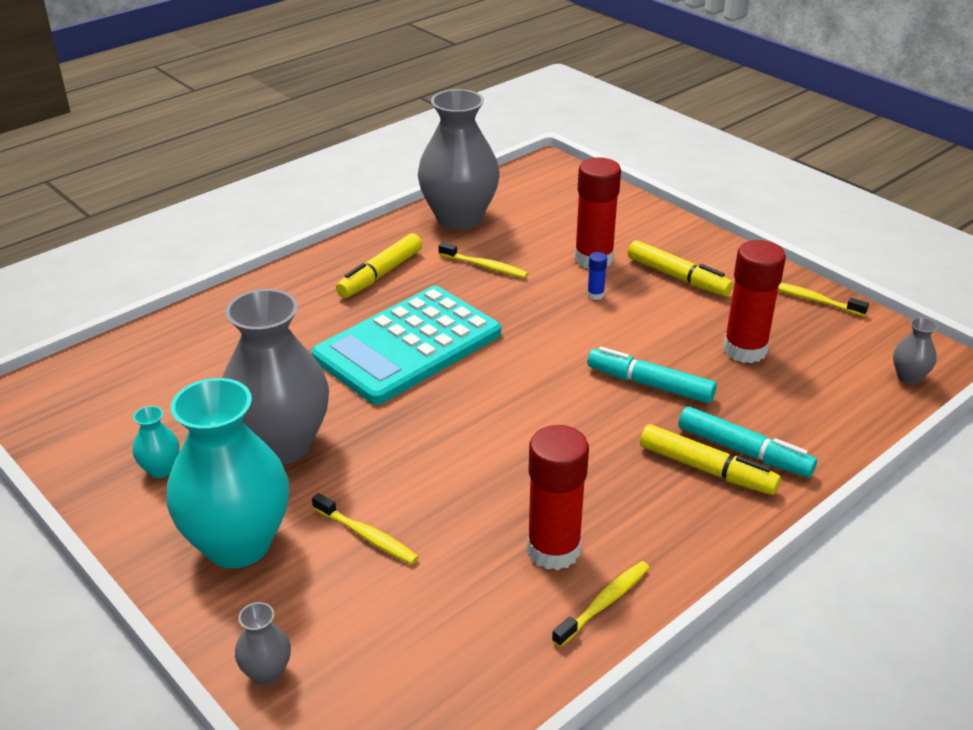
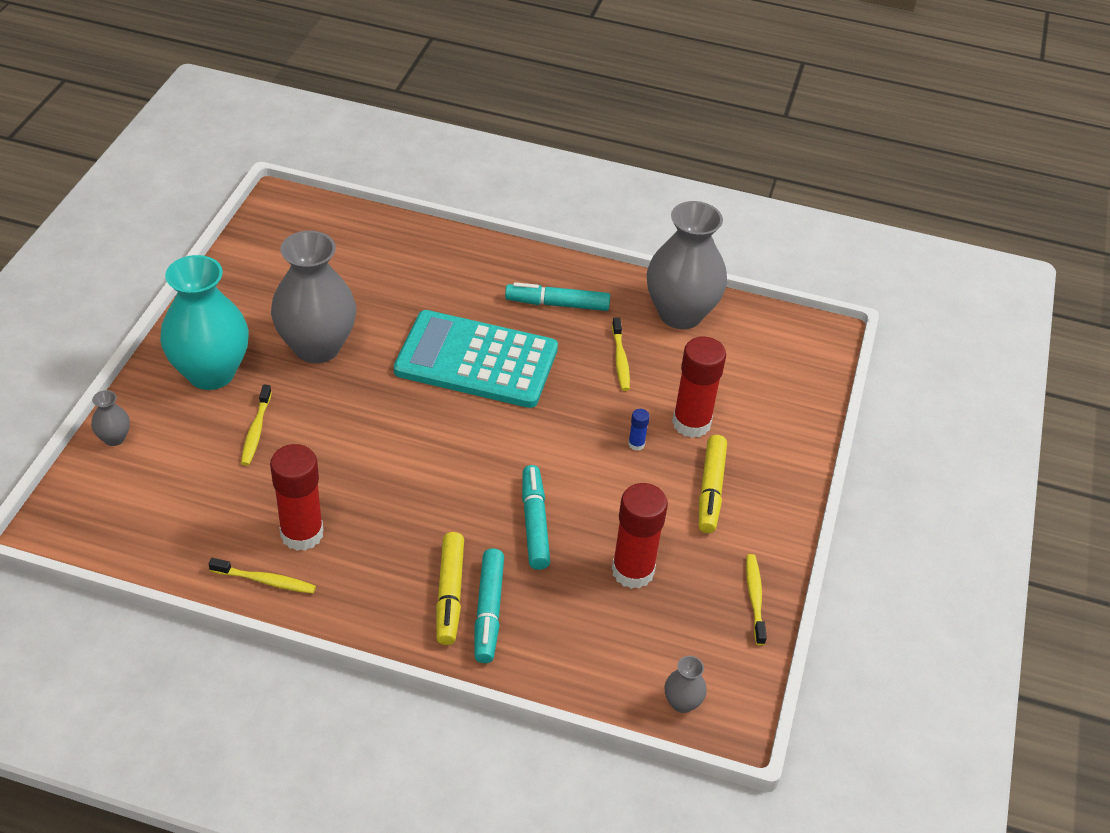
camera: 55 degrees right, 10 degrees up
turquoise vase [133,406,180,478] -> none
yellow marker [336,233,422,298] -> turquoise marker [505,282,610,311]

